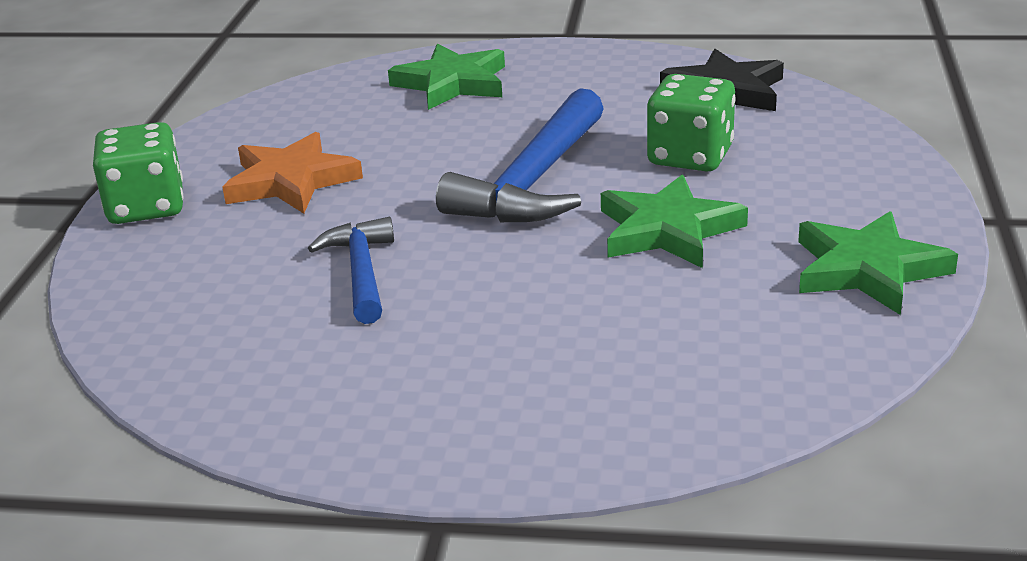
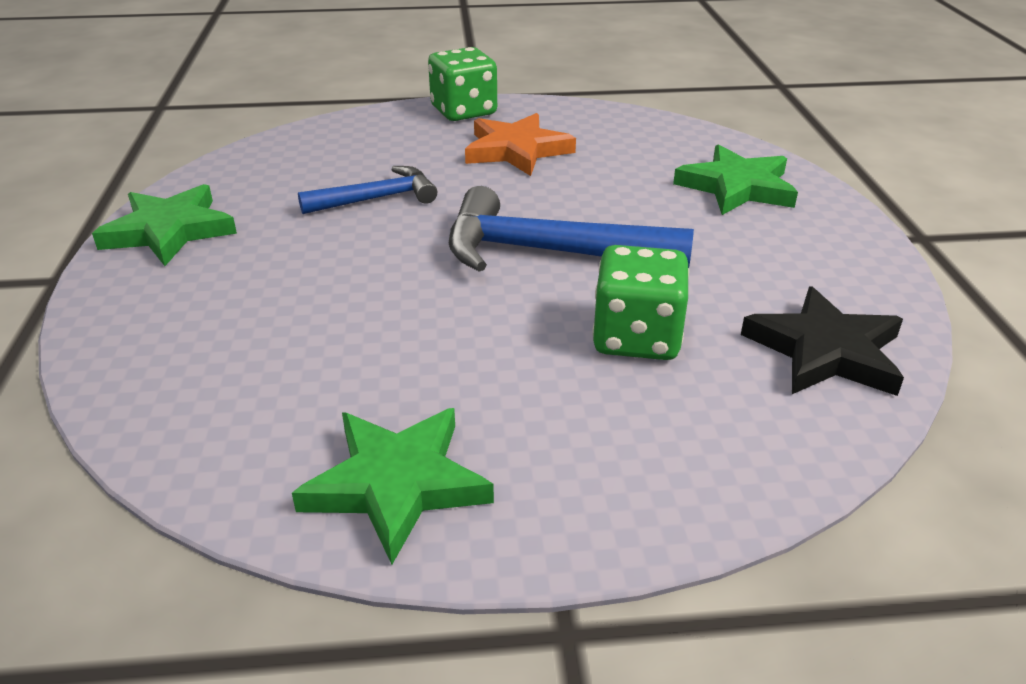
camera: 75 degrees right, 5 degrees up
green star [601,175,748,268] -> green star moved to [92,184,237,266]

